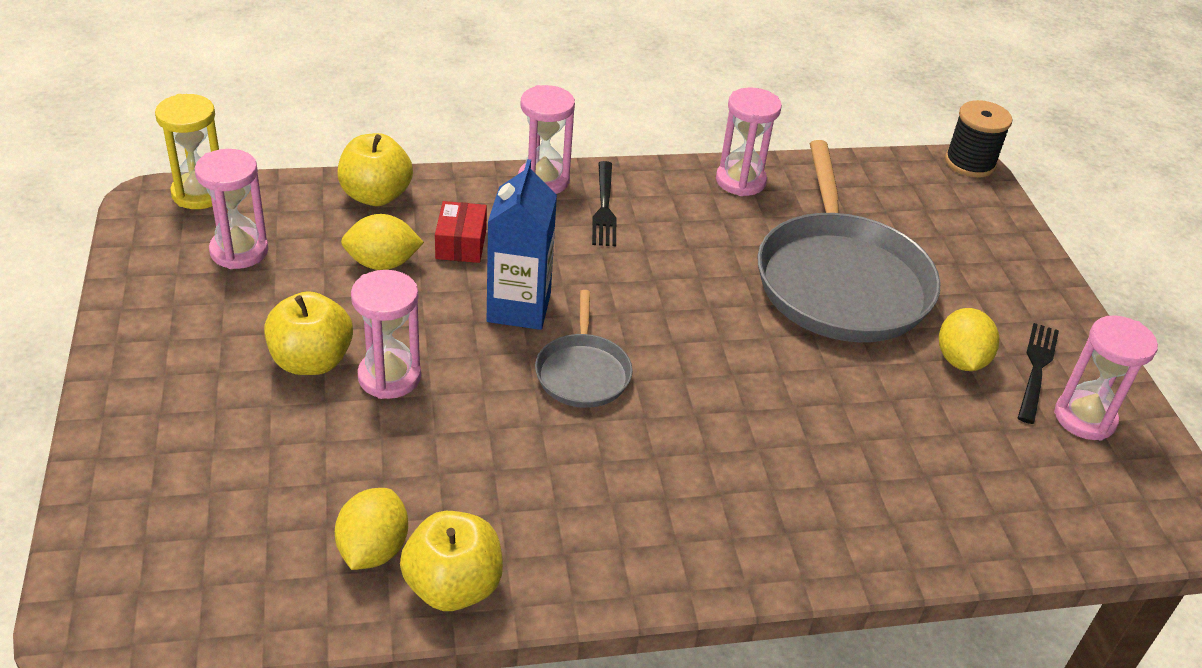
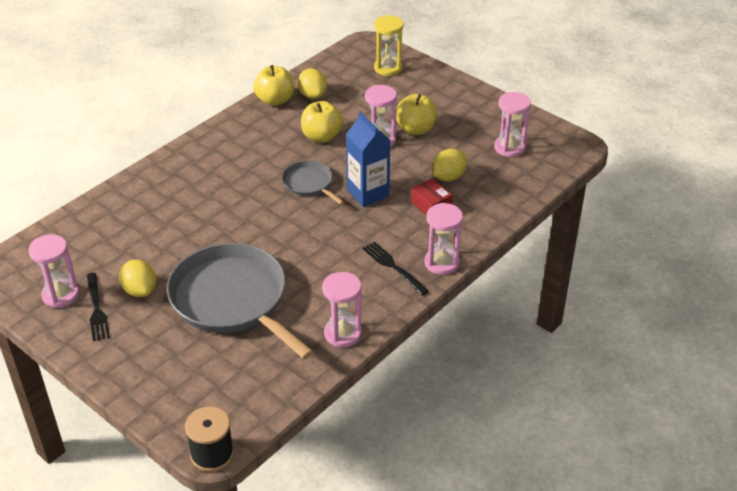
camera: 145 degrees right, 0 degrees up
yellow hourglass [155,94,219,209] -> yellow hourglass moved to [374,15,403,76]
yellow apple [338,133,413,206] -> yellow apple moved to [301,101,343,143]

